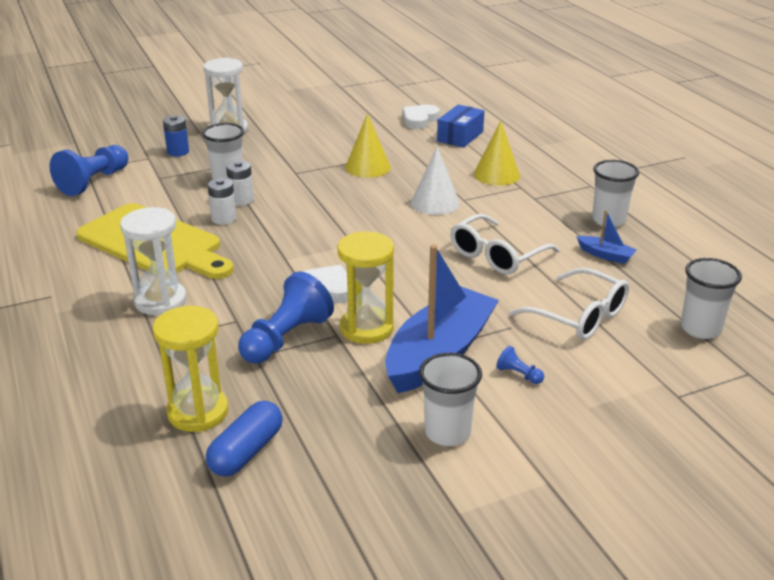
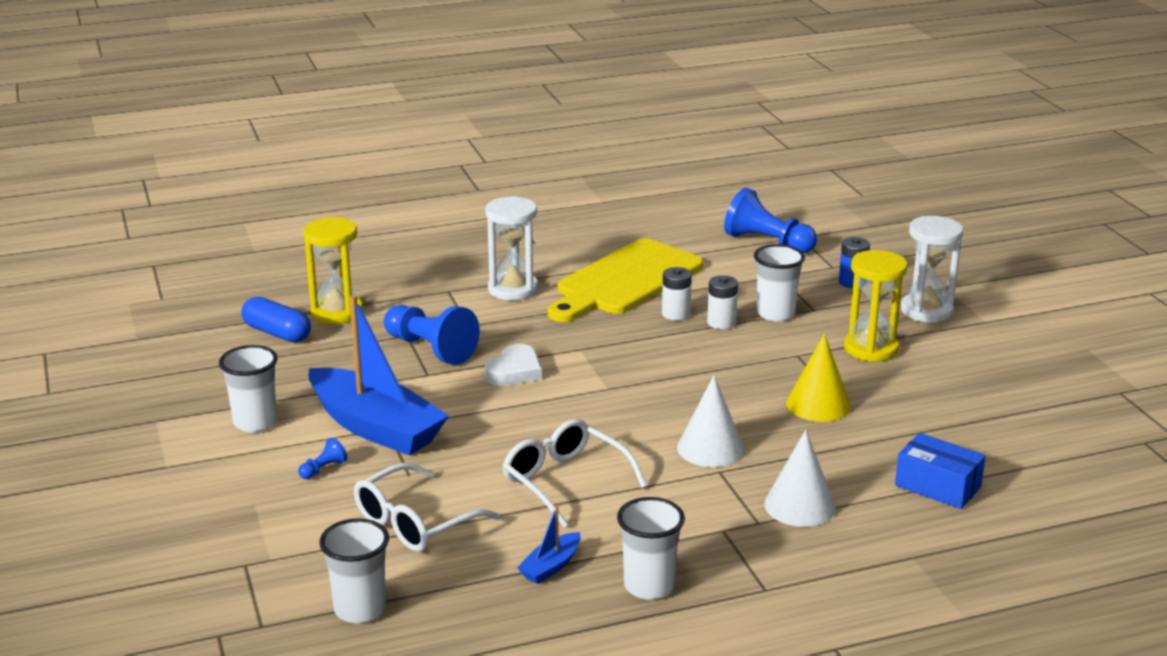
camera: 95 degrees right, 5 degrees down
yellow hourglass [337,231,394,344] -> yellow hourglass moved to [844,250,907,362]
white heart [402,105,440,129] -> none
yellow cone [474,121,520,186] -> white cone [764,430,836,527]

